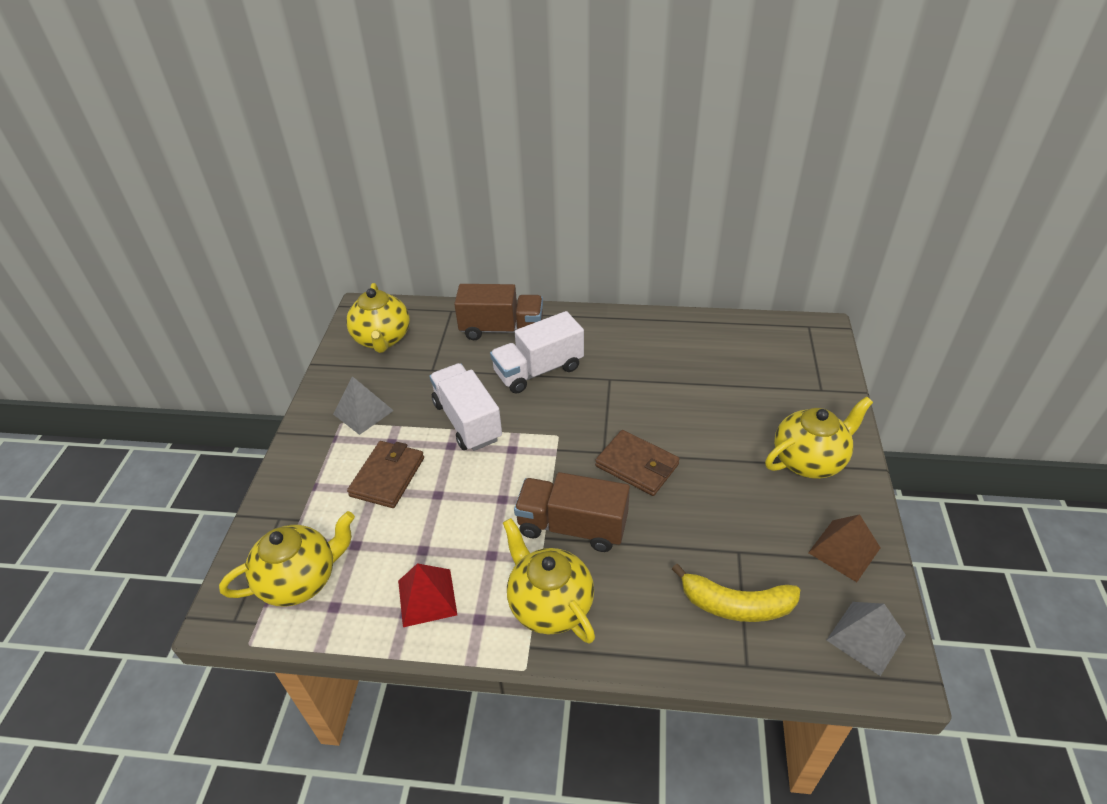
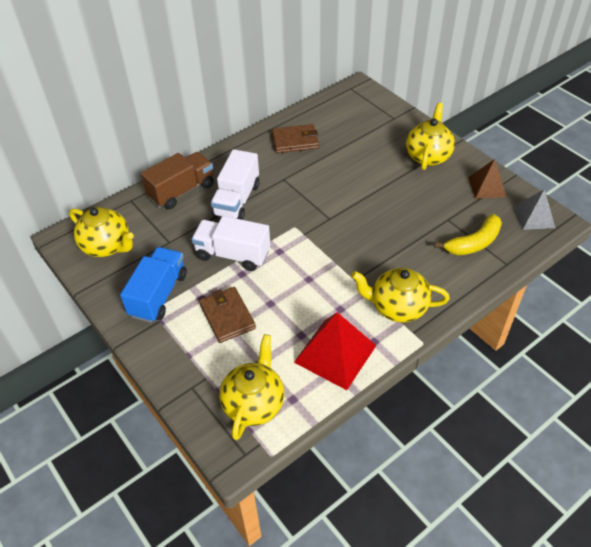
camera: 45 degrees left, 5 degrees up
grey pyramid [333,376,394,435] -> blue truck [120,247,187,323]
red pyramid [398,563,457,627] -> red pyramid [294,312,377,390], size x1.58
brown truck [514,472,630,552] -> none
brown wallet [595,430,680,496] -> brown wallet moved to [272,124,319,153]

